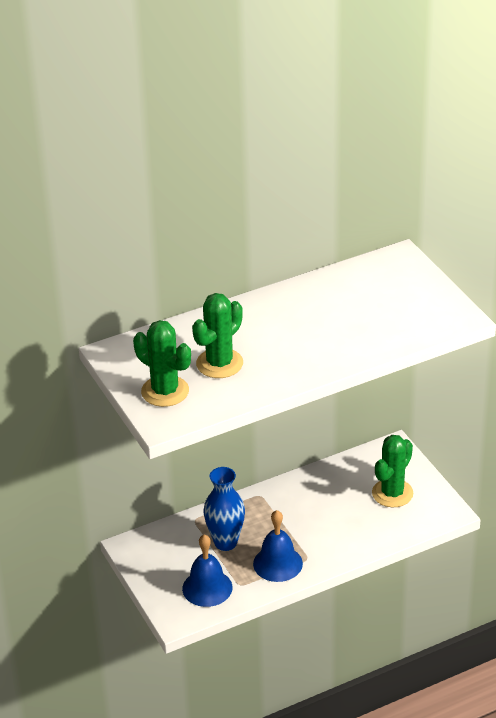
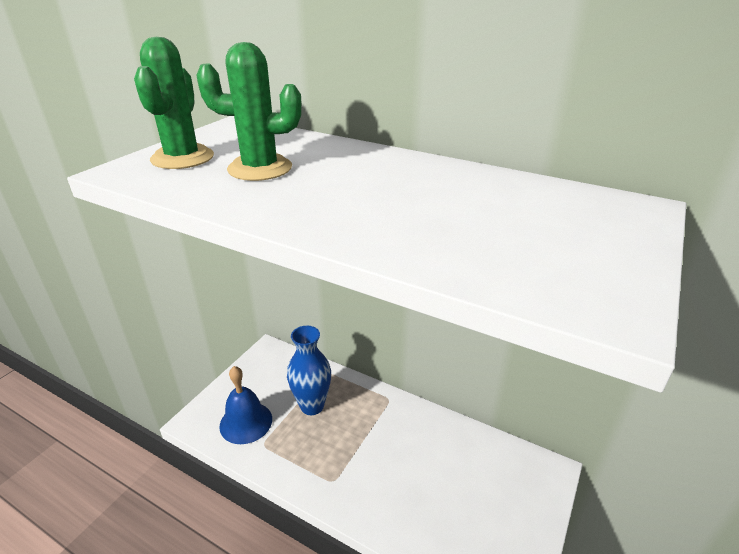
camera: 55 degrees right, 5 degrees down
blue bell [253,510,303,582] -> none
green cactus [372,435,413,507] -> none

